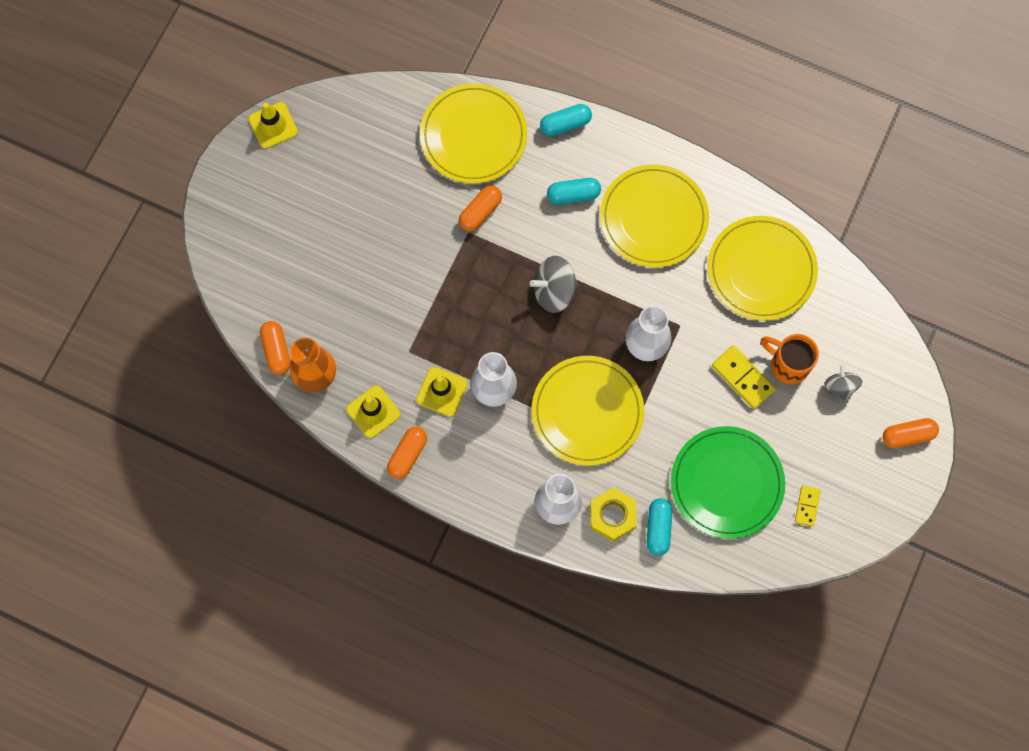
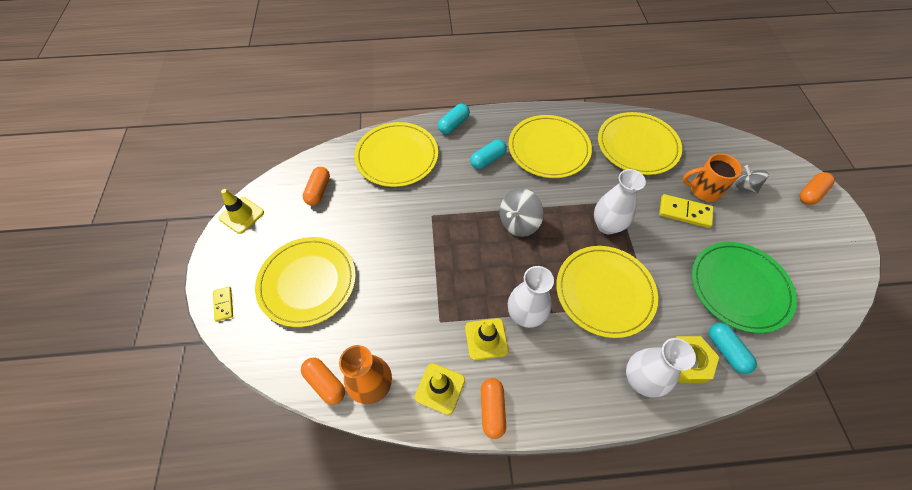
camera: 30 degrees left, 15 degrees down
orange capsule [459,186,502,231] -> orange capsule moved to [303,167,330,206]
yellow domino [795,485,820,527] -> yellow domino moved to [213,287,233,322]
none -> yellow plate [255,237,356,327]

